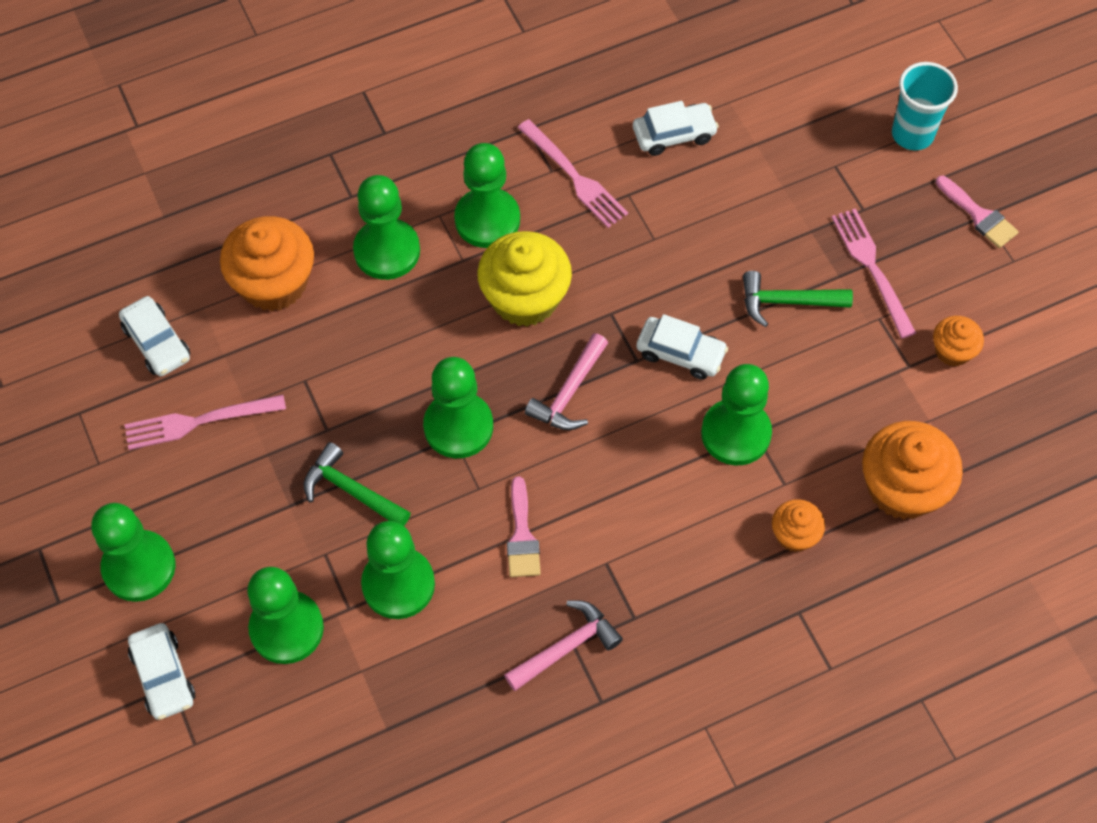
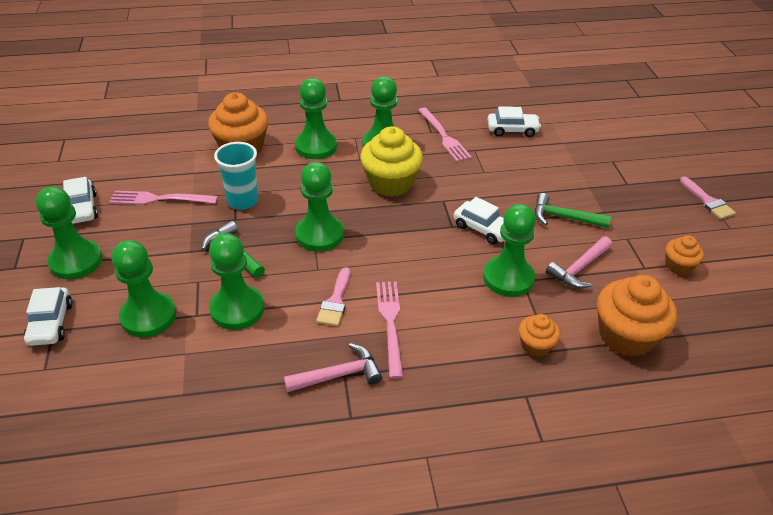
camera: 15 degrees right, 20 degrees down
white car [119,296,190,376] -> white car moved to [63,177,98,224]
pink hammer [525,333,608,430] -> pink hammer moved to [546,236,612,288]
pink fork [831,208,916,338] -> pink fork moved to [376,282,404,379]
turquoise cup [892,62,958,150] -> turquoise cup moved to [214,142,258,210]

